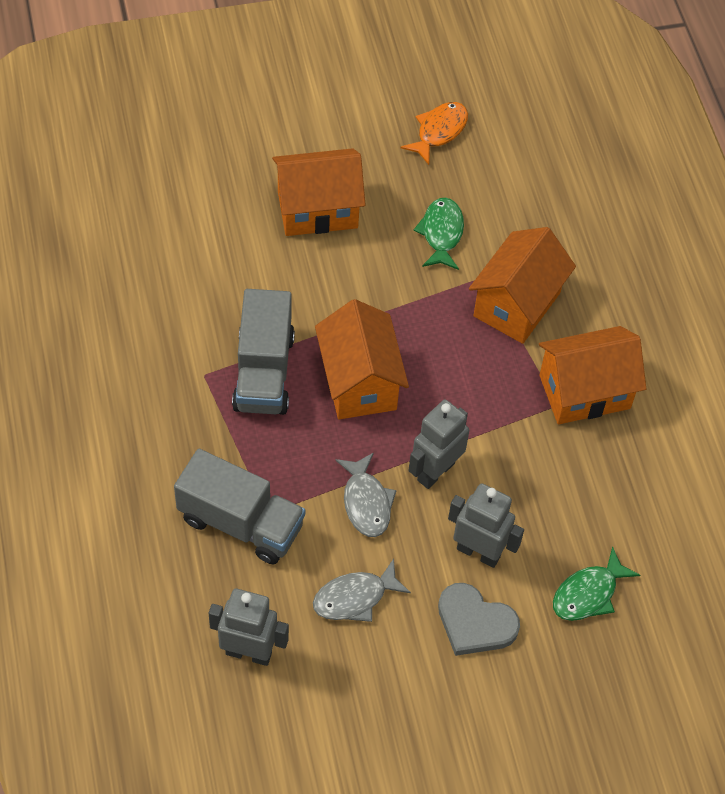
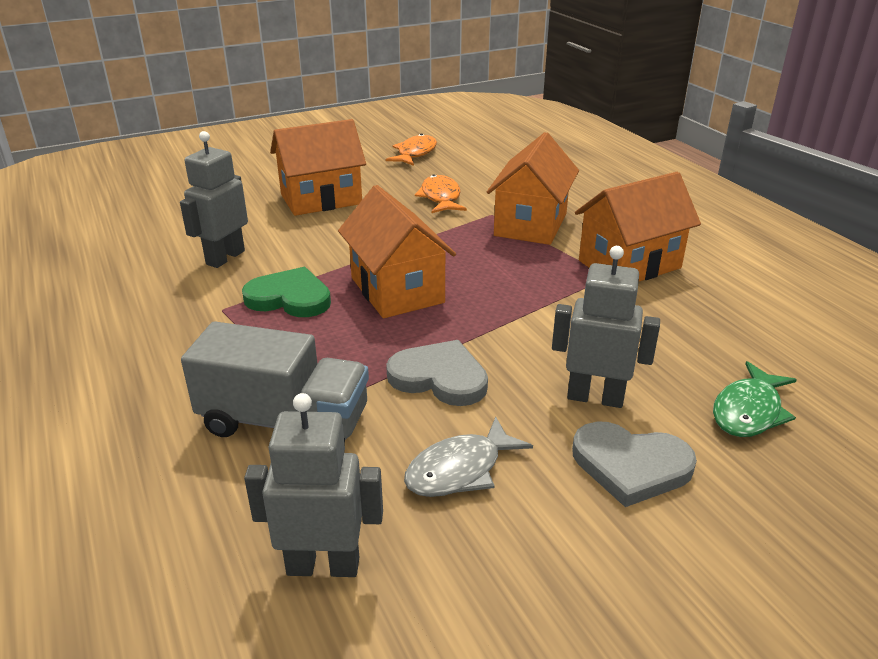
camera: 10 degrees left, 25 degrees down
grey truck [232,289,295,415] -> green heart [242,267,331,317]
grey fish [335,452,397,537] -> grey heart [386,340,488,406]
grey robot [408,400,469,489] -> grey robot moved to [180,131,248,268]
green fish [413,197,464,270] -> orange fish [415,174,467,213]

